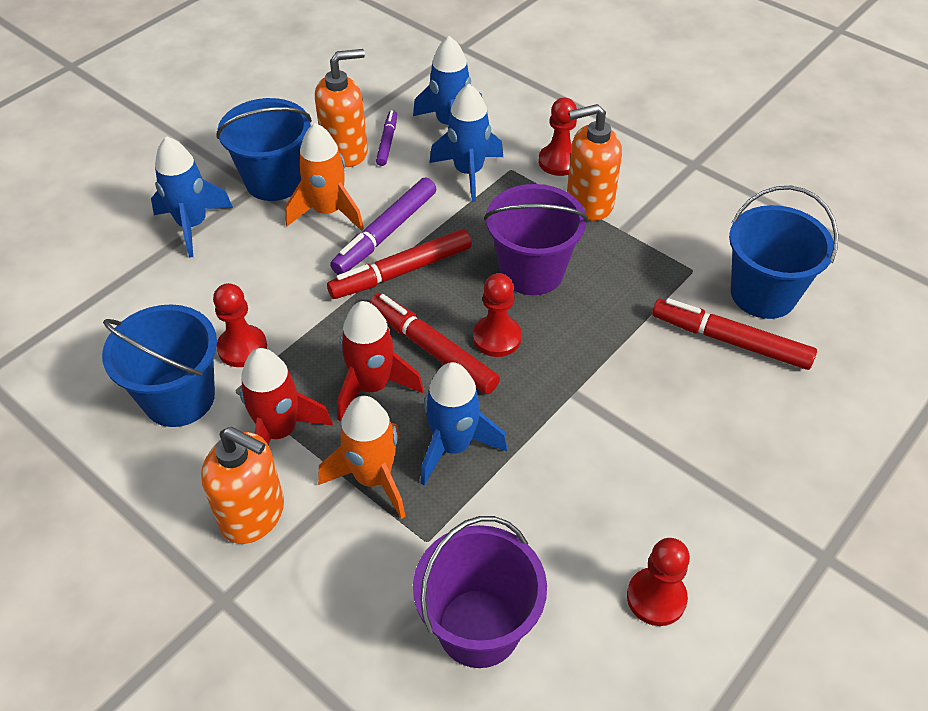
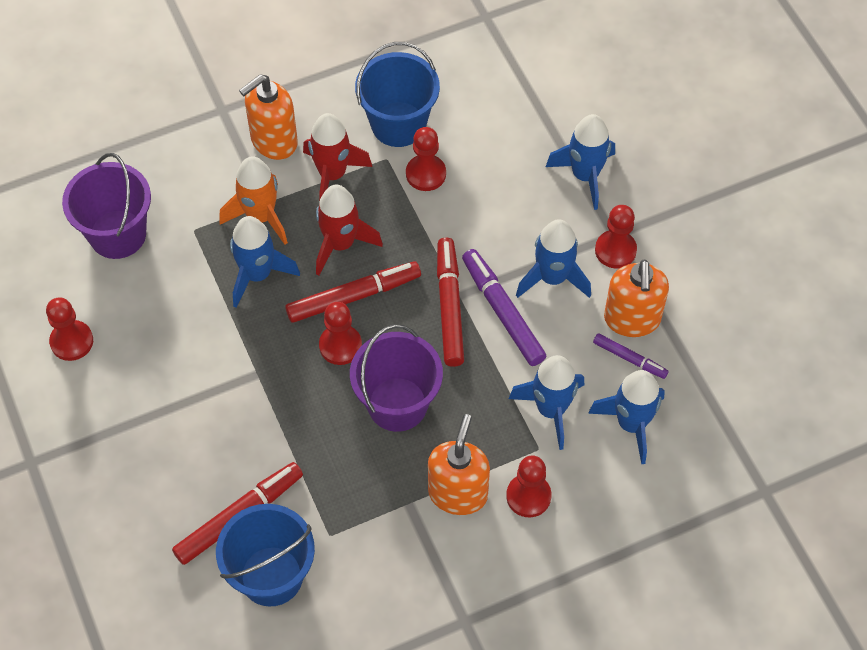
camera: 115 degrees right, 10 degrees up
blue bucket [216,98,312,201] -> red pawn [595,205,637,268]
orange rocket [285,123,364,231] -> blue rocket [516,219,591,298]

